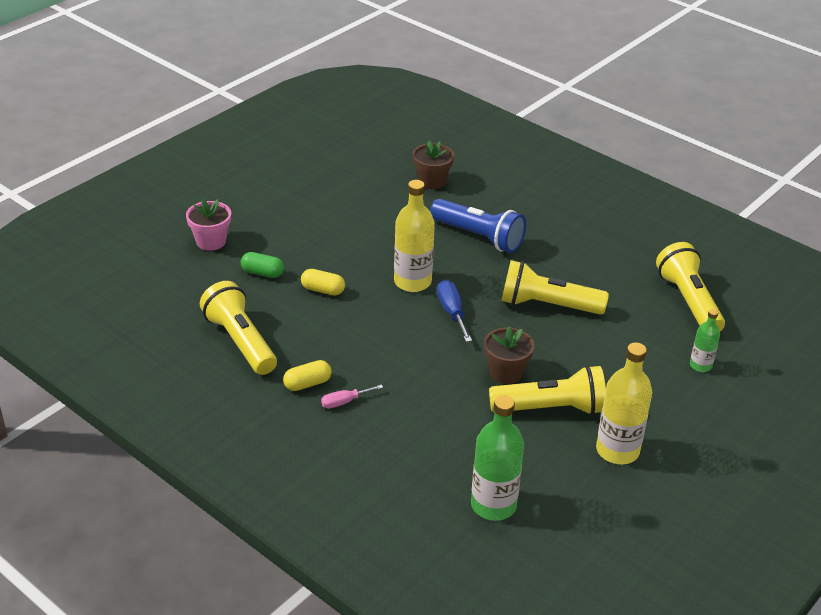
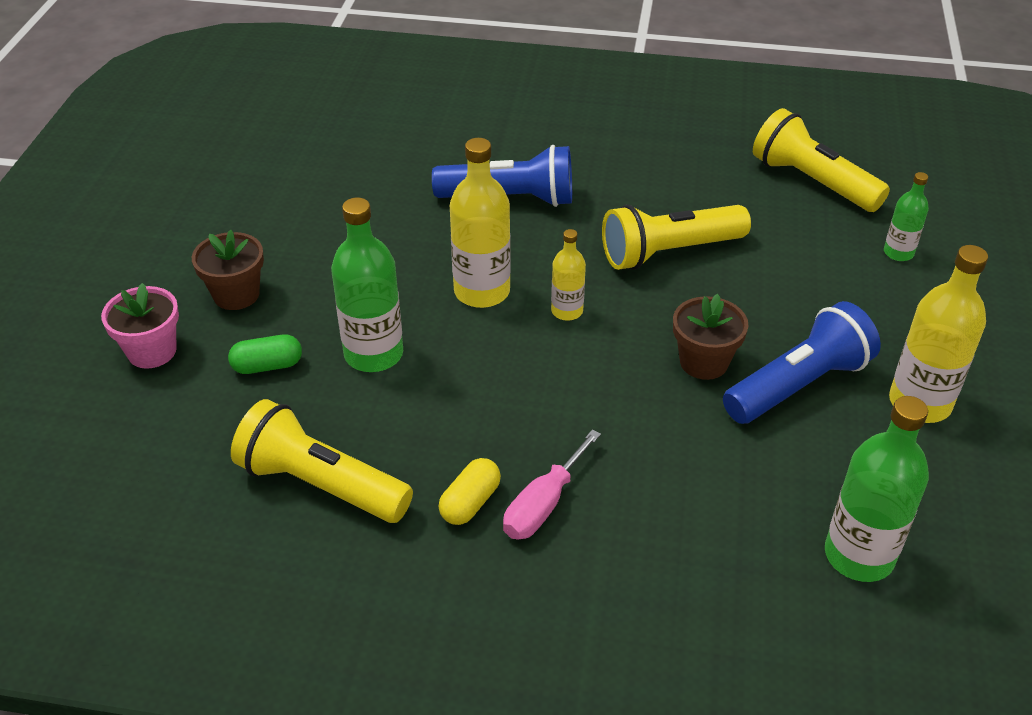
camera: 30 degrees left, 5 degrees up
yellow capsule [301,269,345,295] -> green bottle [331,197,403,372]
pink screwdriver [321,385,383,408] -> pink screwdriver [503,429,601,540], size x1.52
brown flower pot [413,140,454,189] -> brown flower pot moved to [192,230,264,310]
blue screwdriver [437,280,472,342] -> yellow bottle [551,229,586,321]
yellow flashlight [489,365,606,415] -> blue flashlight [723,301,881,424]

